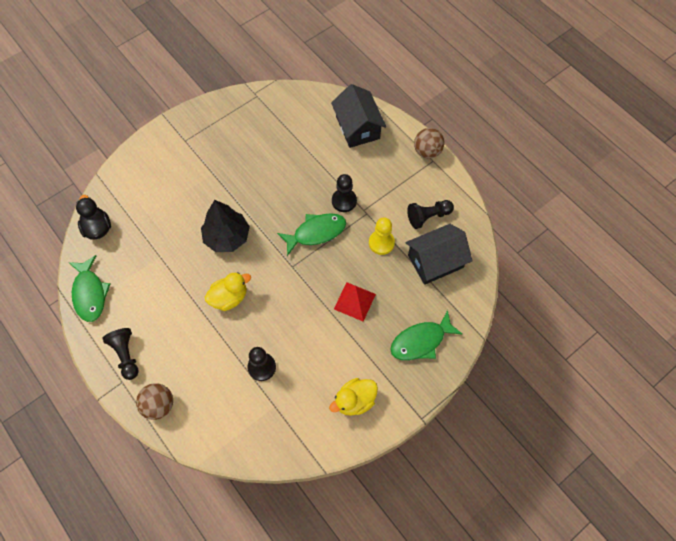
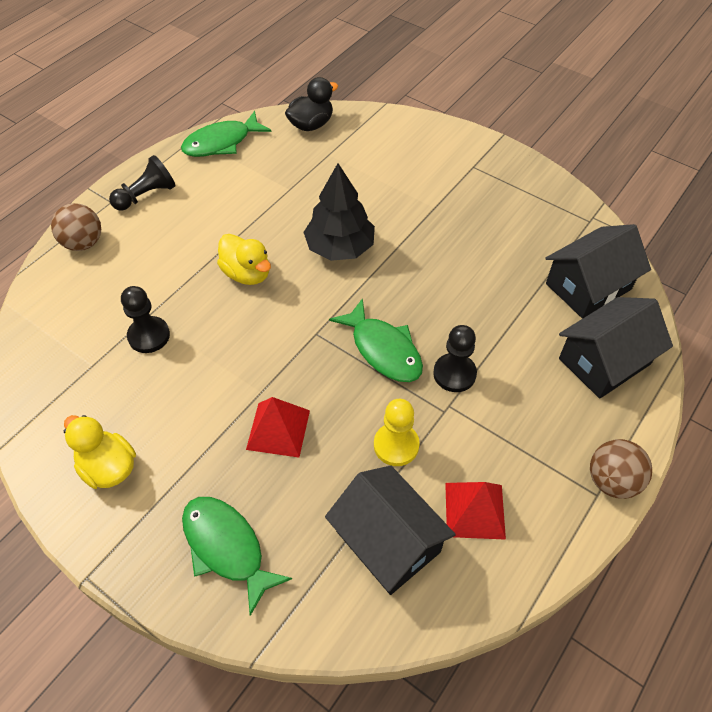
camera: 75 degrees right, 10 degrees down
black pawn [407,200,454,229] -> red pyramid [445,482,506,540]
none -> black house [545,224,651,319]

